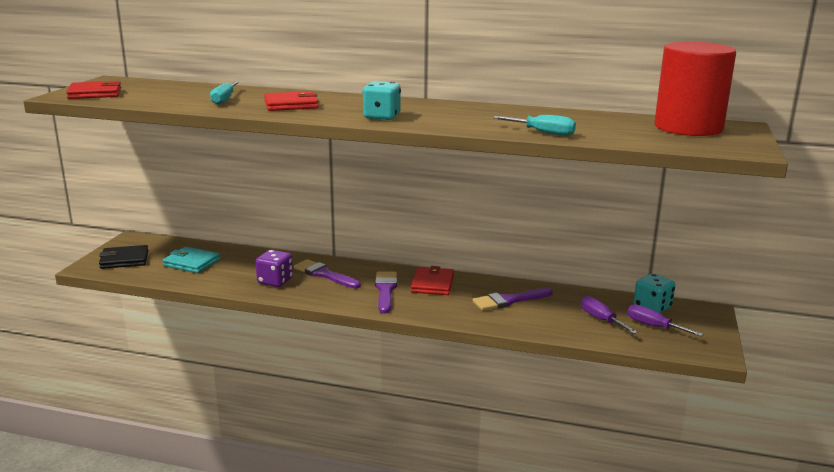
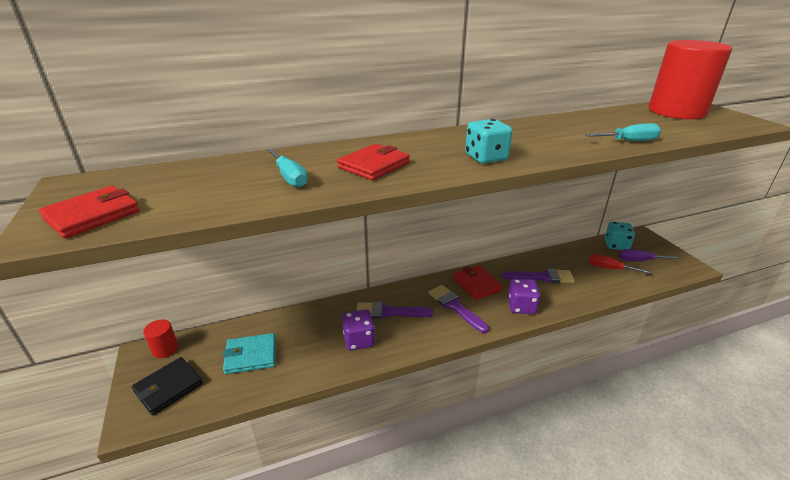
camera: 35 degrees left, 10 degrees up
purple brush [473,288,553,311] -> purple brush turned 120 degrees counterclockwise [502,269,575,283]
purple screwdriver [581,296,638,334] -> red screwdriver [589,254,652,274]
none -> red cylinder [143,319,178,358]
none -> purple dice [508,279,541,314]

